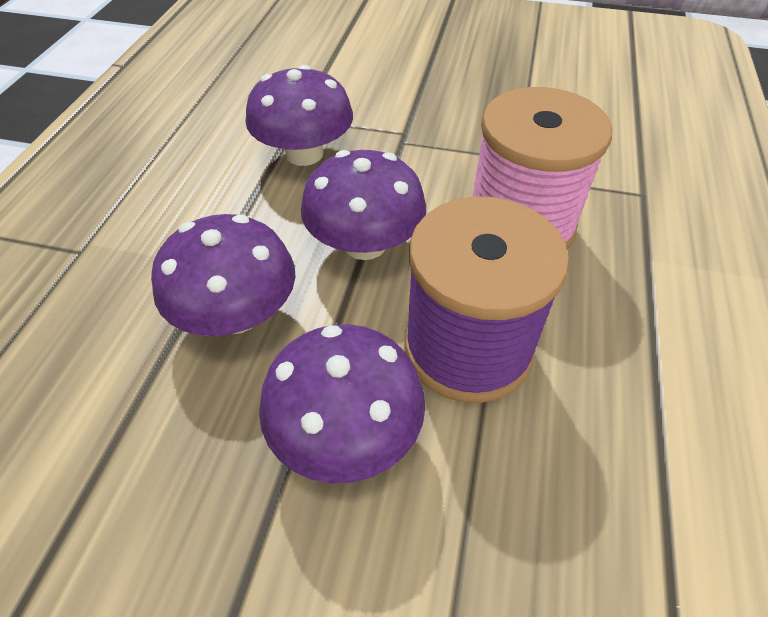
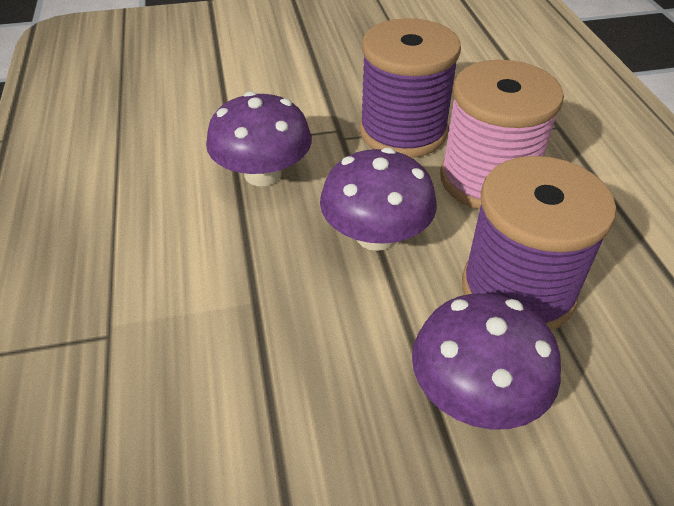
camera: 25 degrees left, 5 degrees down
purple mushroom [151,214,295,336] -> none
none -> purple spool [360,18,461,158]

